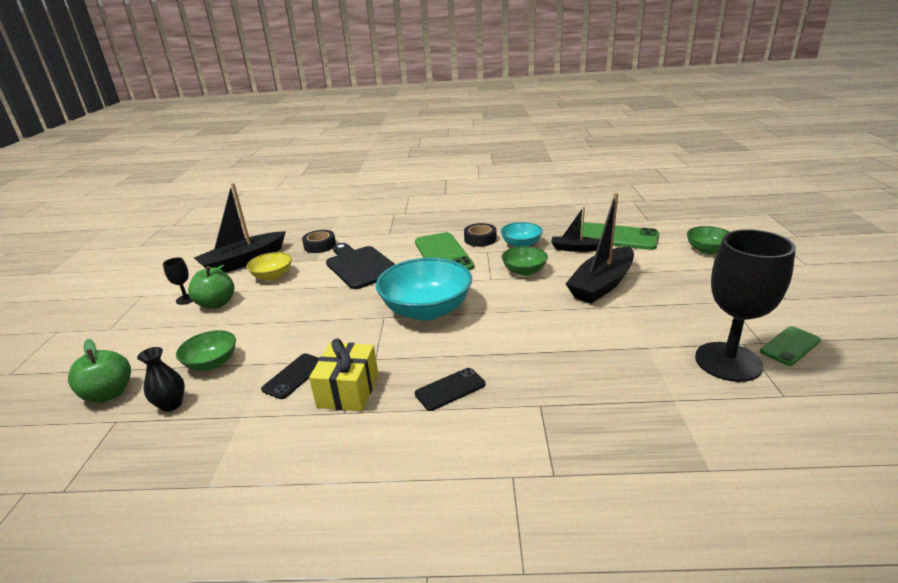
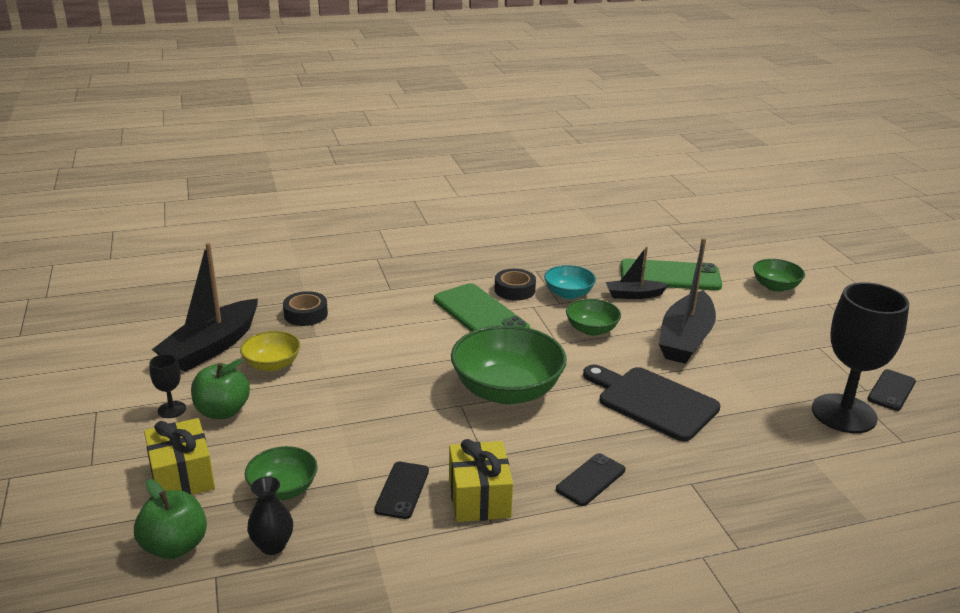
camera: 20 degrees left, 0 degrees up
black cutting board [326,243,396,289] -> black cutting board moved to [583,365,720,441]
turquoise bowl [376,258,472,321] -> green bowl [451,325,567,404]
green phone [760,326,821,366] -> black phone [867,369,916,411]
none -> yellow gift [144,418,215,495]

